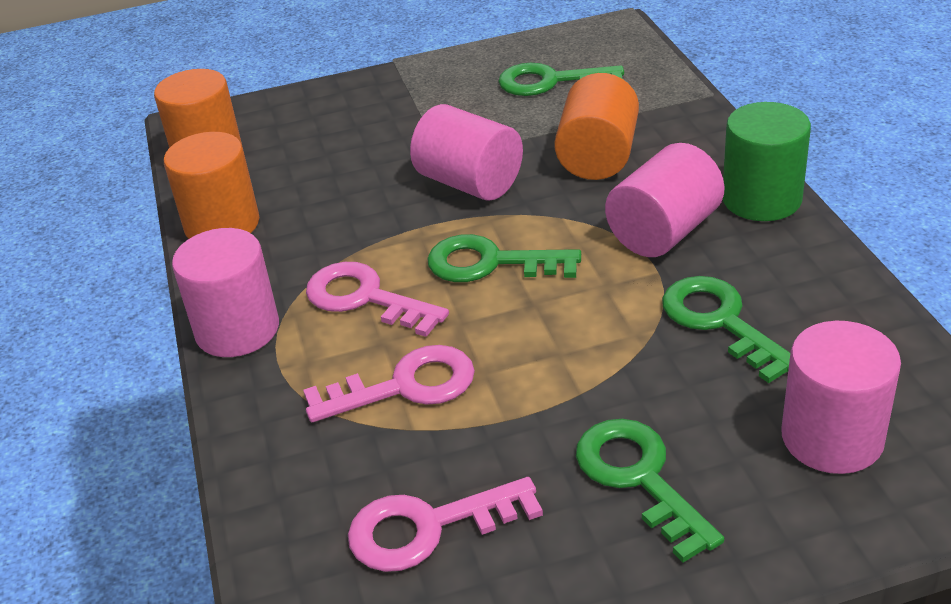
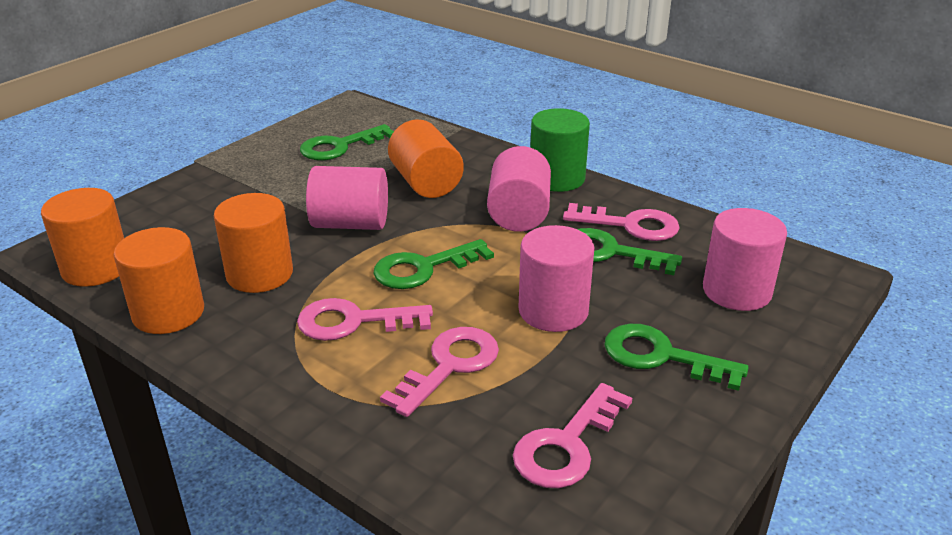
camera: 40 degrees left, 5 degrees down
pink cylinder [172,228,279,357] -> pink cylinder moved to [518,225,594,332]
none -> orange cylinder [214,193,293,293]
none -> pink key [563,203,680,241]

